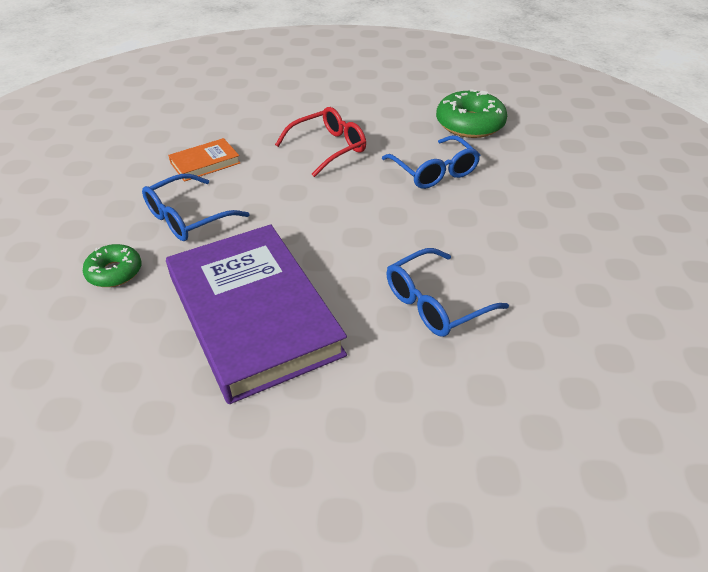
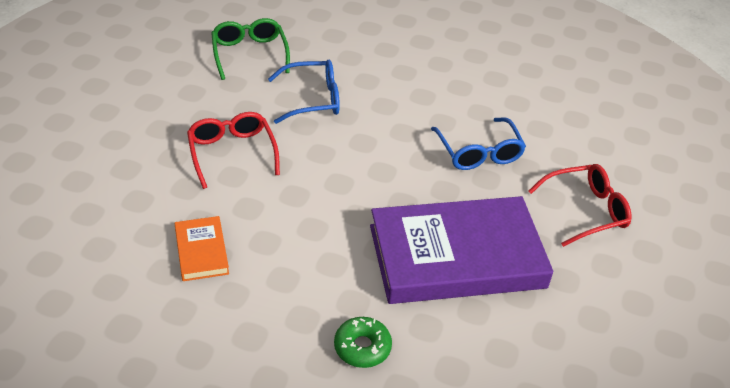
camera: 75 degrees left, 0 degrees up
blue glasses [142,174,250,241] -> none
green donut [436,89,507,138] -> green glasses [211,18,290,80]
none -> red glasses [528,164,632,247]

